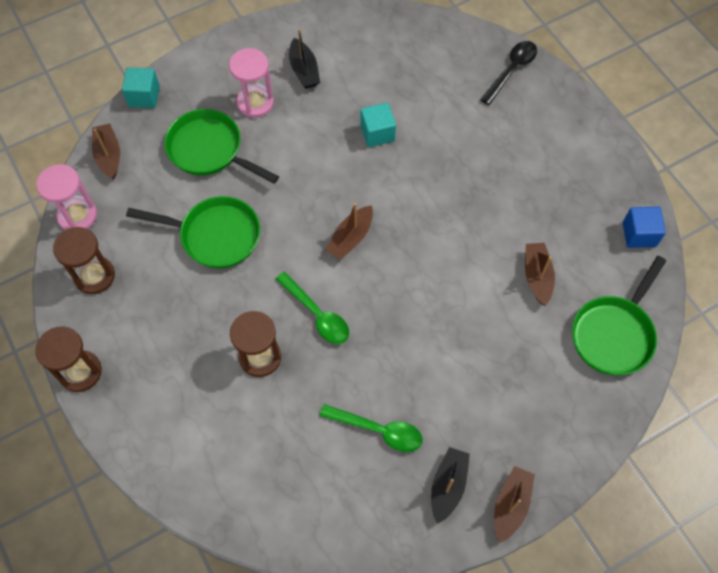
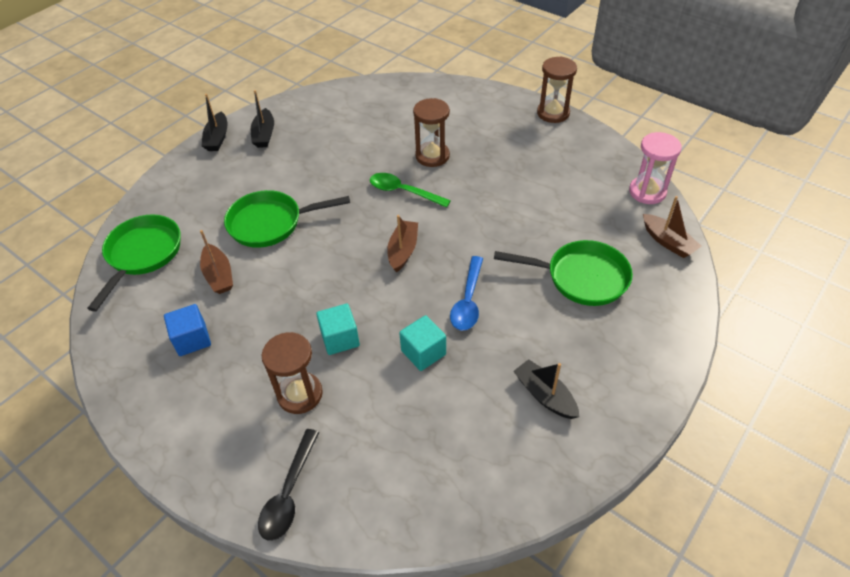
camera: 160 degrees right, 15 degrees down
brown hourglass [53,227,115,294] -> brown hourglass moved to [262,332,323,414]
turquoise cube [122,67,160,108] -> turquoise cube moved to [316,304,360,355]
green pan [126,196,260,268] -> green pan moved to [224,190,350,248]
pink hourglass [229,48,274,118] -> none
green spoon [320,404,423,452] -> none
brown boat [494,466,535,543] -> black boat [202,94,228,151]
blue cube [623,207,666,248] -> blue cube moved to [164,304,211,356]
none -> blue spoon [450,256,483,330]

